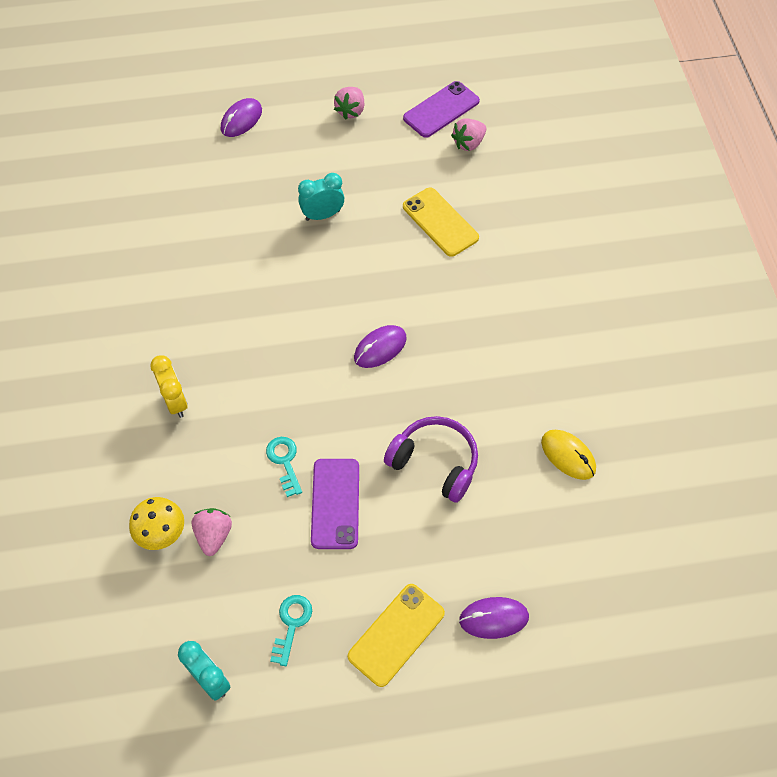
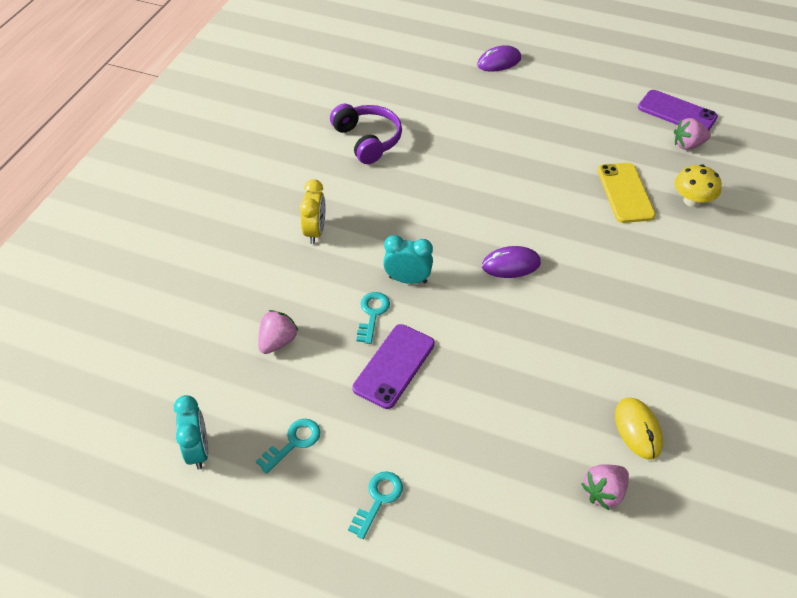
camera: 30 degrees right, 10 degrees down
yellow mushroom [129,497,184,550] -> yellow mushroom moved to [675,164,722,207]
turquoise clock [298,173,345,221] -> turquoise clock moved to [383,235,433,284]
pink strawberry [334,87,364,119] -> pink strawberry moved to [581,464,629,510]
yellow phone [348,584,445,687] -> turquoise key [348,471,403,539]
purple headphones [384,416,478,503] -> purple headphones moved to [330,104,402,164]
purple phone [403,81,480,138] -> purple phone turned 45 degrees clockwise [638,90,718,130]
purple mouse [459,597,529,639] -> none

